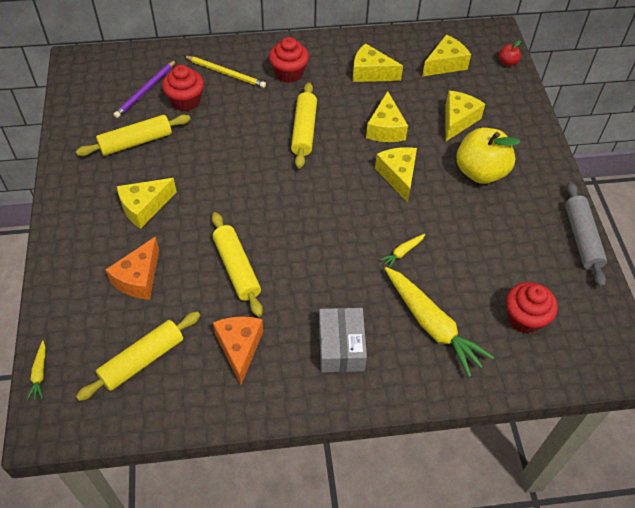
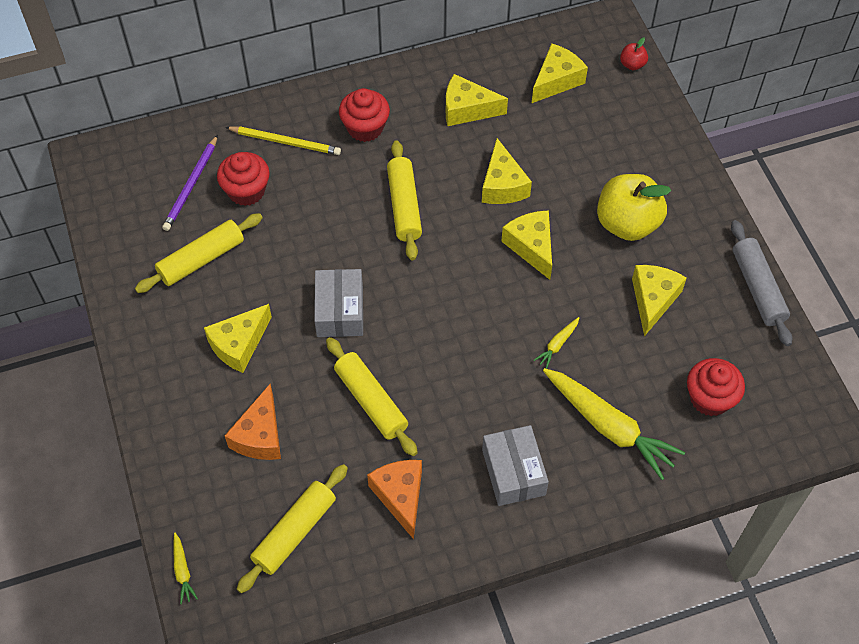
camera: 10 degrees left, 5 degrees up
yellow cheese [445,91,485,141] -> yellow cheese moved to [632,265,687,337]
none -> grey box [314,269,363,337]

